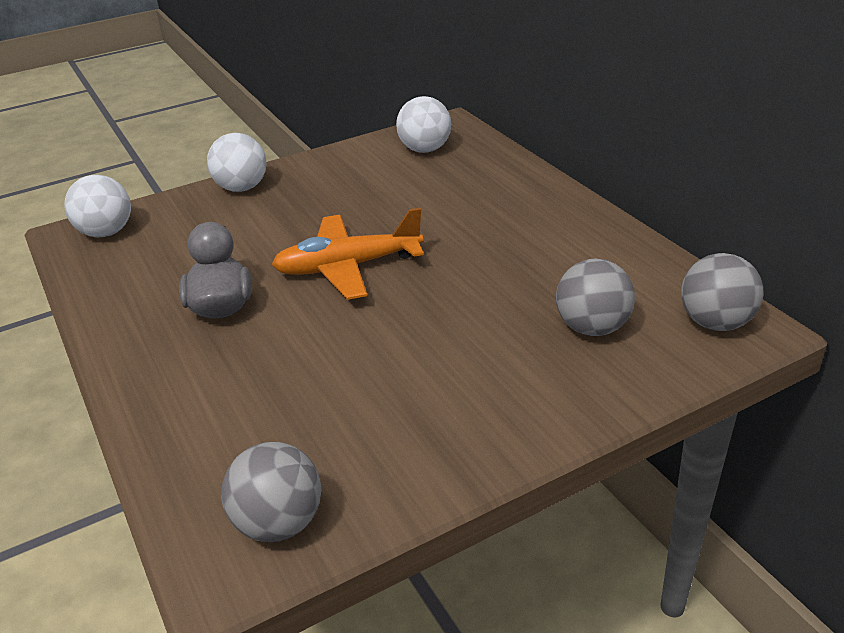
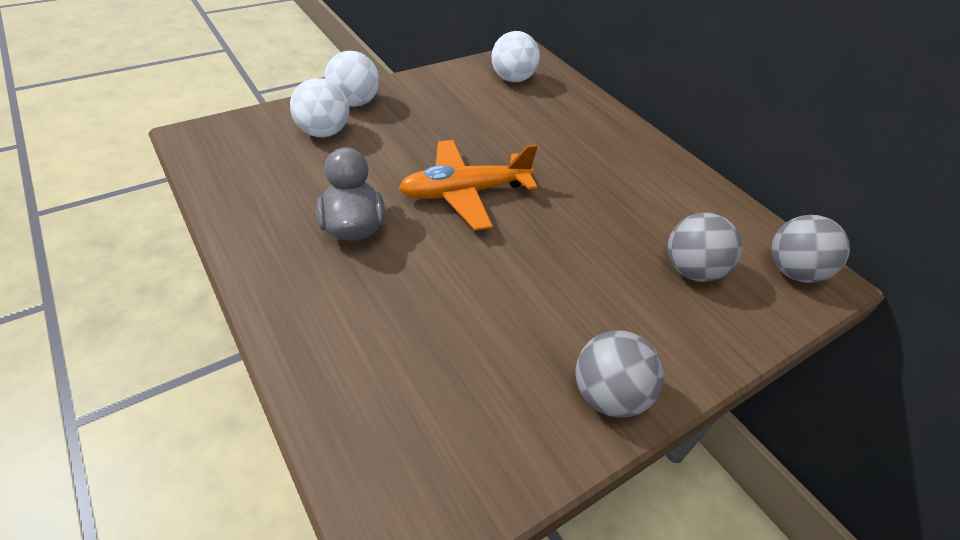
camera: 10 degrees left, 10 degrees up
white ball [65,175,131,237] -> white ball moved to [290,78,349,137]
grey ball [221,442,321,542] -> grey ball moved to [575,330,664,418]

